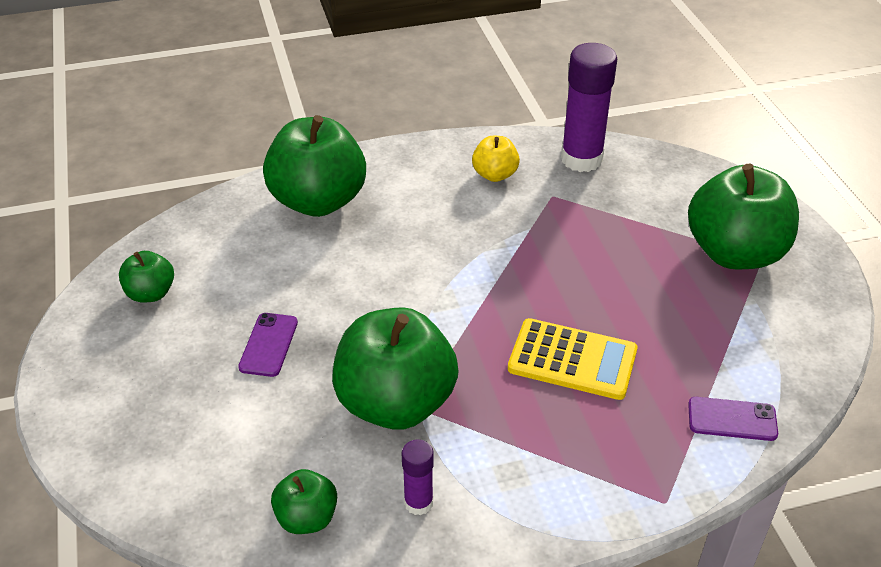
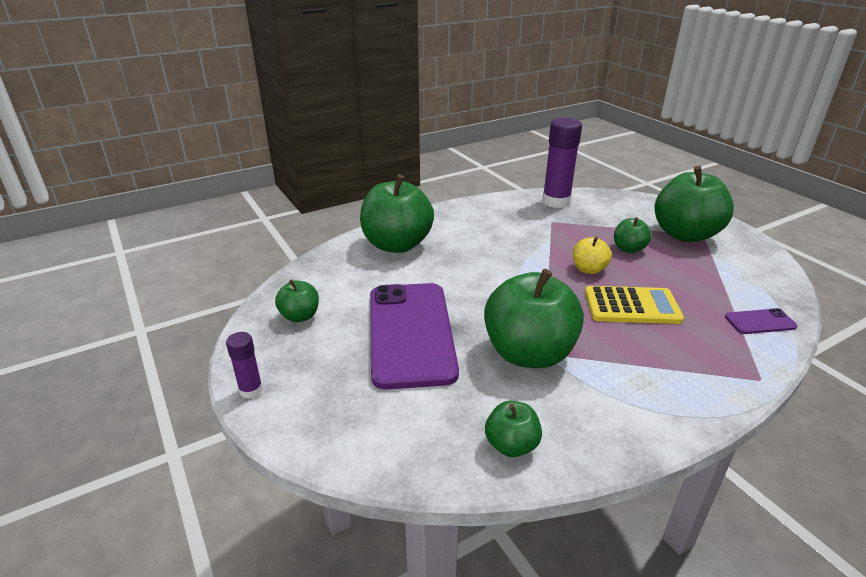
camera: 15 degrees left, 10 degrees down
purple phone [238,313,298,377] -> purple phone [370,283,459,390], size x2.44
purple glue stick [402,440,434,515] -> purple glue stick moved to [226,332,263,399]
yellow apple [472,136,520,182] -> yellow apple moved to [573,237,612,274]
none -> green apple [614,217,652,253]

